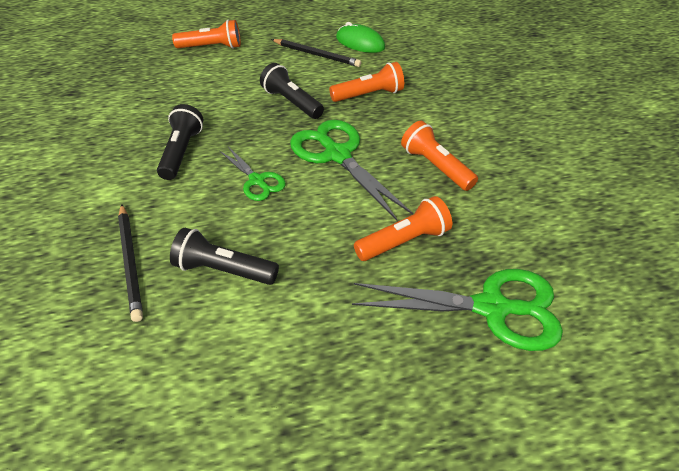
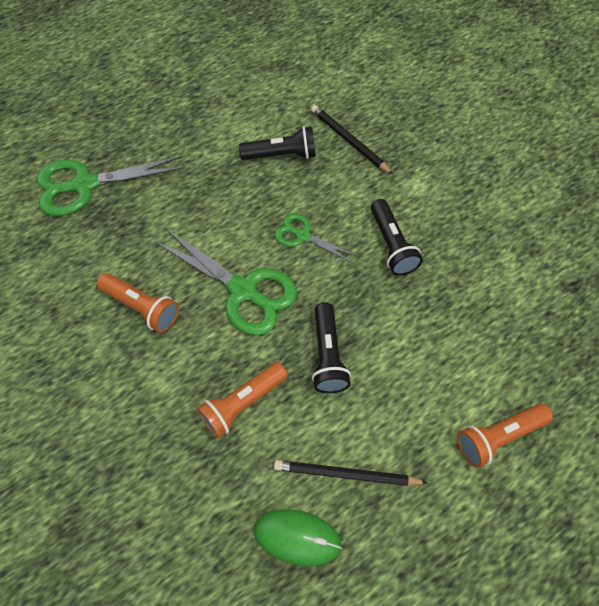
camera: 160 degrees right, 15 degrees up
black flashlight [260,63,324,119] -> black flashlight turned 60 degrees clockwise [312,303,351,393]
orange flashlight [354,196,452,261] -> none

